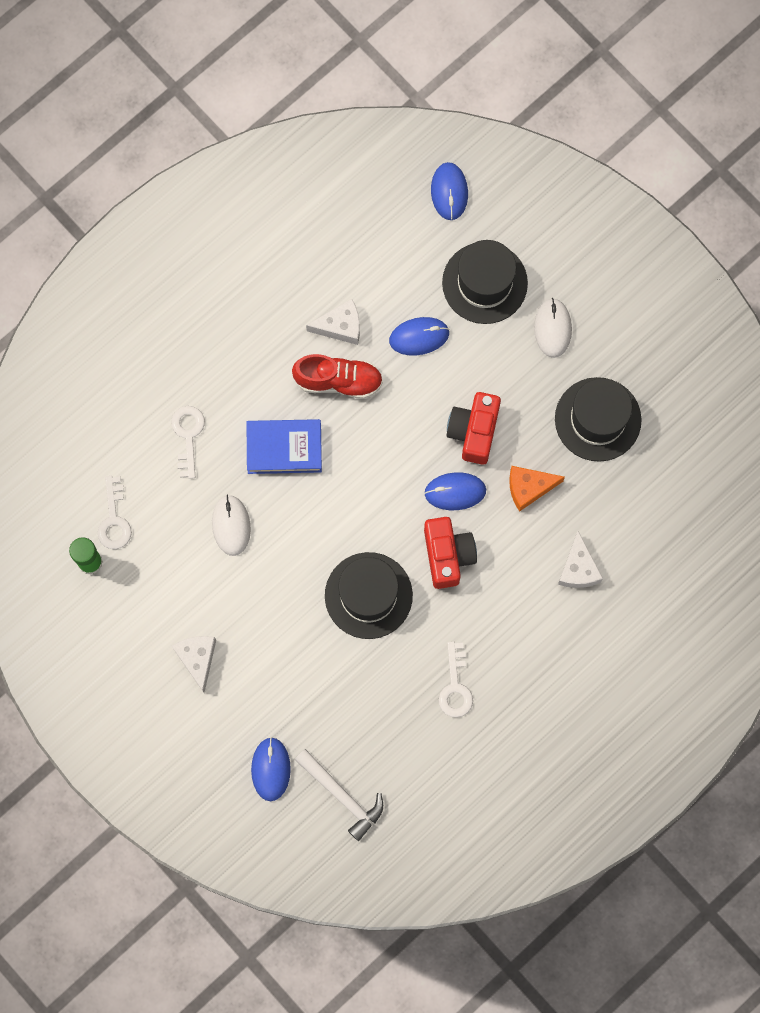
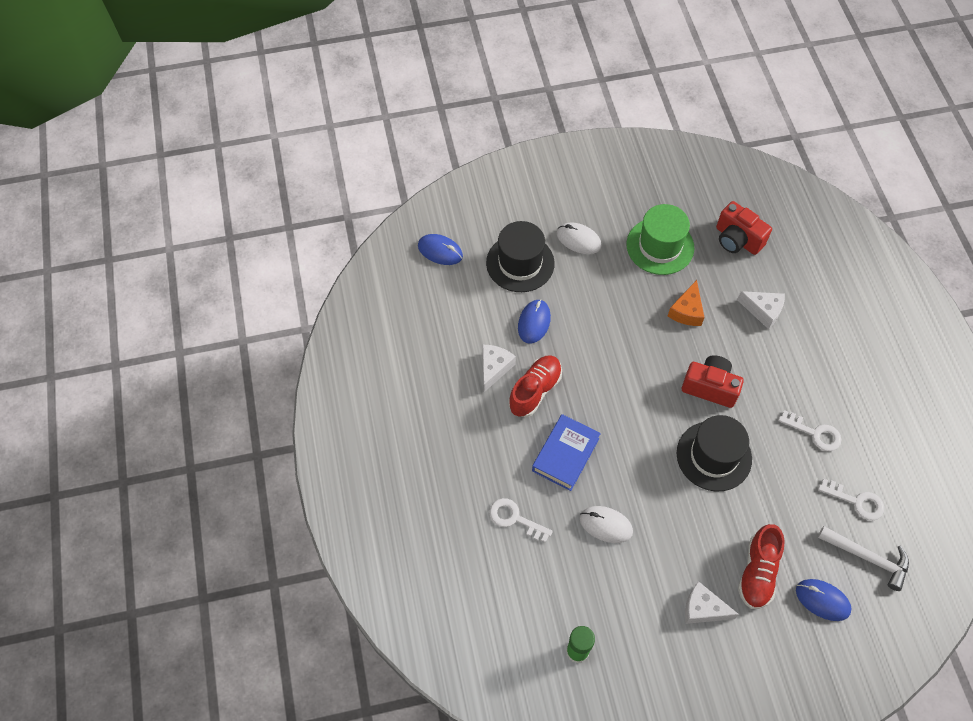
camera: 60 degrees left, 15 degrees down
white key [98,476,132,549] -> white key moved to [818,479,884,520]
white hammer [295,749,383,841] -> white hammer turned 45 degrees clockwise [818,526,909,591]
blue mouse [424,472,486,510] -> none
red camera [447,392,501,465] -> red camera moved to [716,201,772,255]
black hat [555,377,642,462] -> green hat [626,204,694,275]
none -> red shoe [738,524,785,609]

